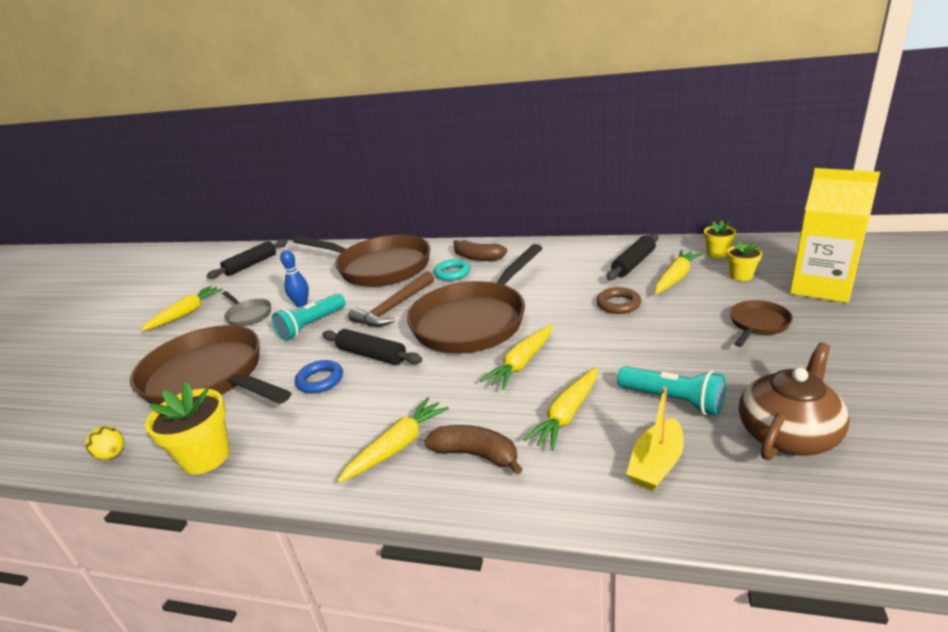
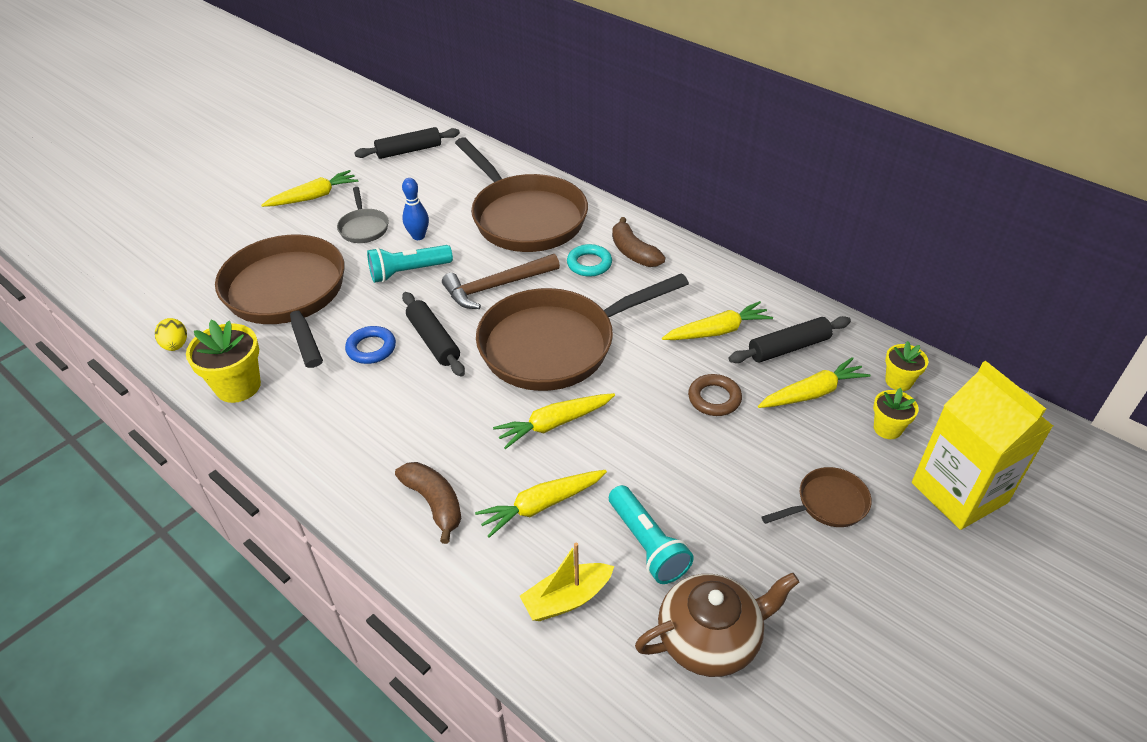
camera: 25 degrees right, 15 degrees up
yellow carrot [337,397,449,483] -> yellow carrot moved to [662,301,773,340]

